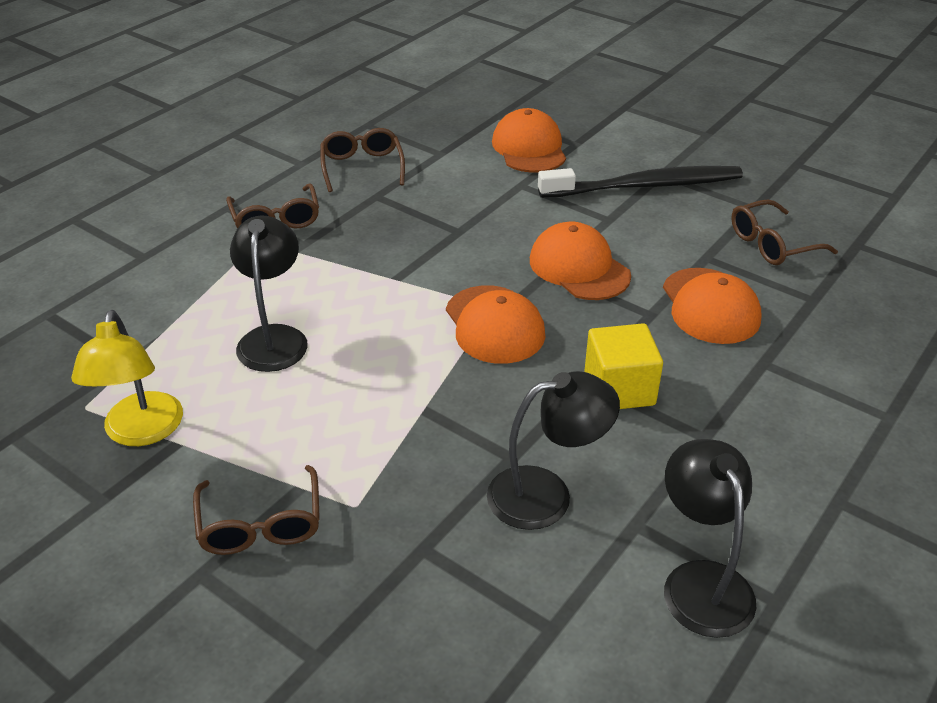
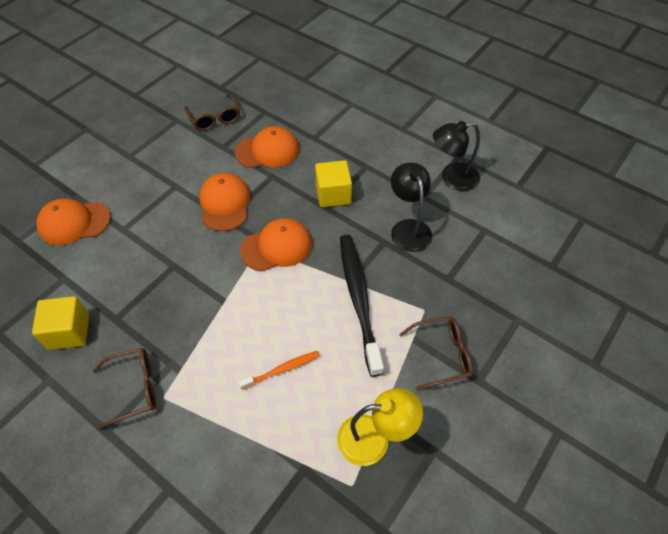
camera: 90 degrees left, 15 degrees up
black lamp [230,215,308,372] -> orange toothbrush [239,351,320,390]
brown glasses [320,128,405,192] -> yellow cube [32,296,89,350]
orange cap [530,222,631,300] -> orange cap turned 120 degrees clockwise [199,173,251,231]
black toothbrush [538,166,743,198] -> black toothbrush moved to [340,235,384,377]

